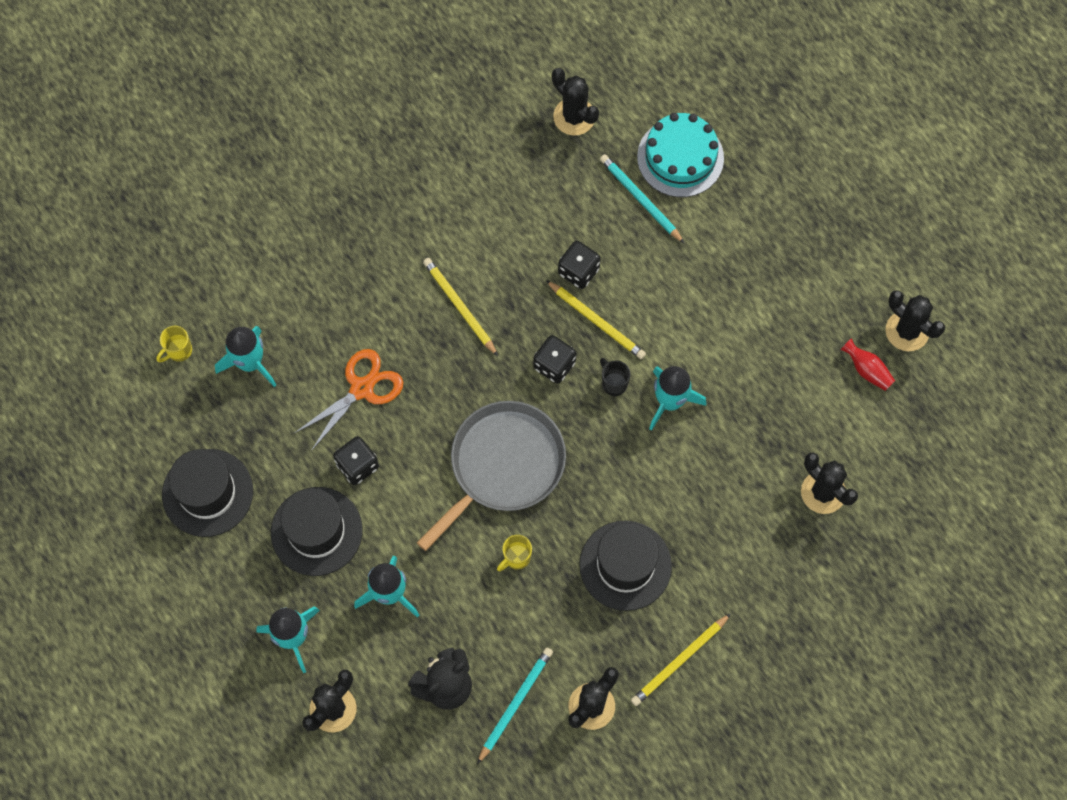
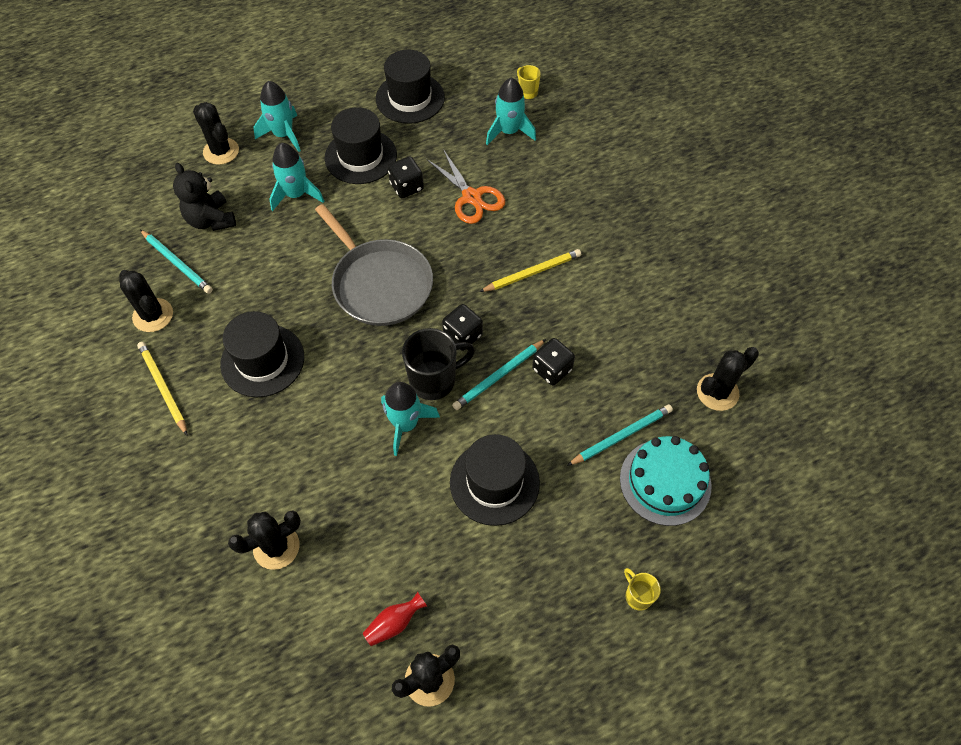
camera: 100 degrees right, 10 degrees down
yellow mug [497,535,532,571] -> yellow mug moved to [624,568,661,611]
yellow pencil [546,280,646,359] -> turquoise pencil [452,339,546,410]
black mug [600,358,631,396] -> black mug [402,328,475,400], size x1.91
none -> black hat [450,434,540,526]

